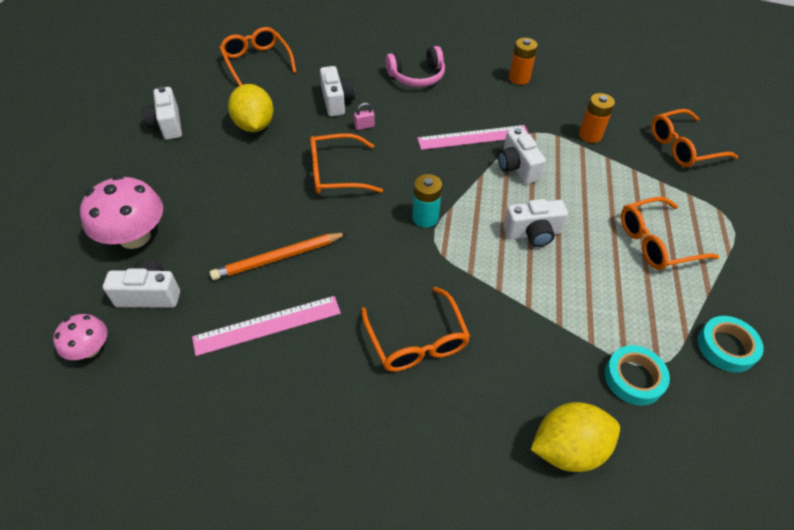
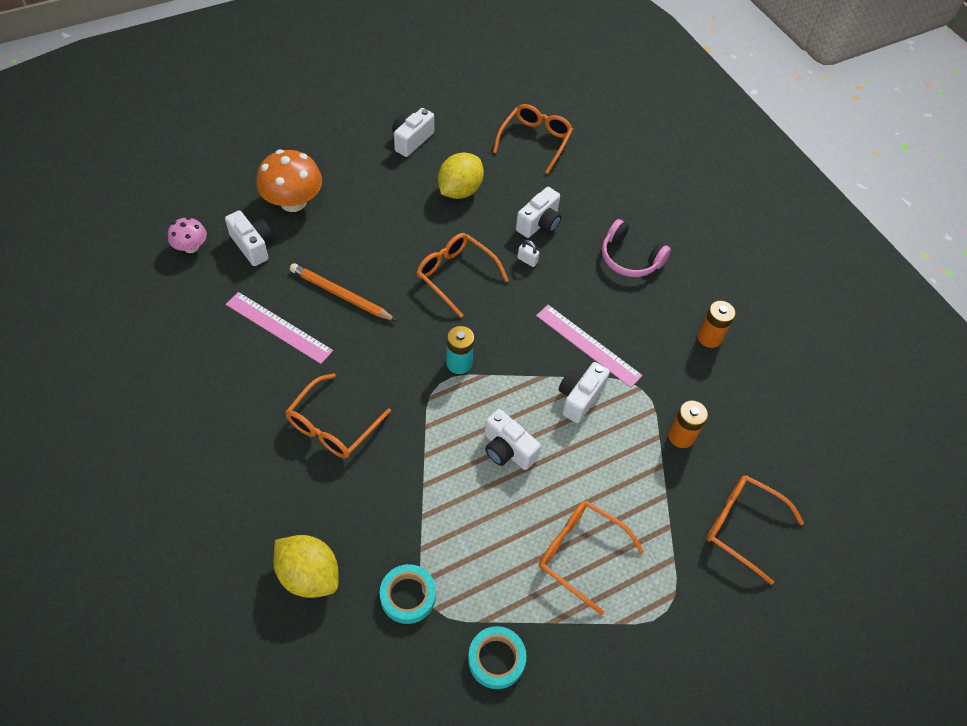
camera: 50 degrees right, 5 degrees up
pink mushroom [80,175,163,249] -> orange mushroom [256,149,322,212]
pink padlock [354,103,375,130] -> white padlock [518,240,539,267]

